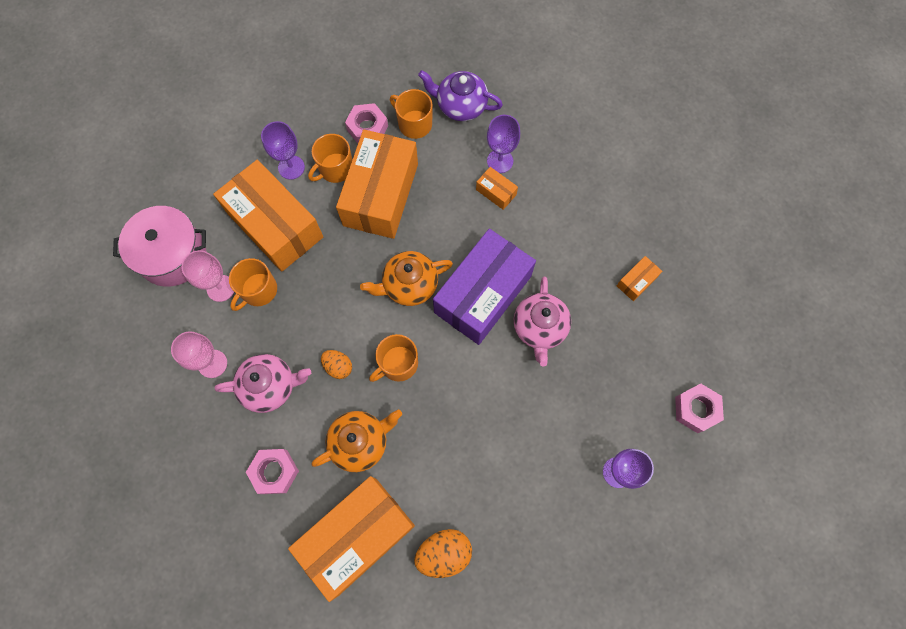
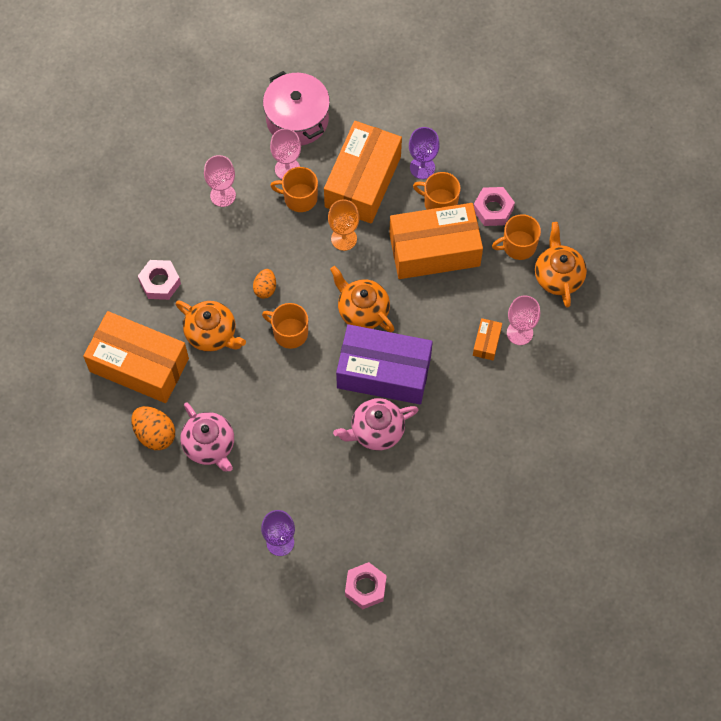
camera: 65 degrees right, 5 degrees down
pink teapot [215,354,311,413] -> pink teapot moved to [180,402,234,471]
orange mug [390,89,433,139] -> orange mug turned 120 degrees counterclockwise [492,214,541,260]
purple teapot [418,70,503,121] -> orange teapot [535,222,587,307]
purple goblet [487,115,520,173] -> pink goblet [507,295,540,345]
orange box [617,256,662,301] -> none
none -> orange goblet [328,200,359,251]

